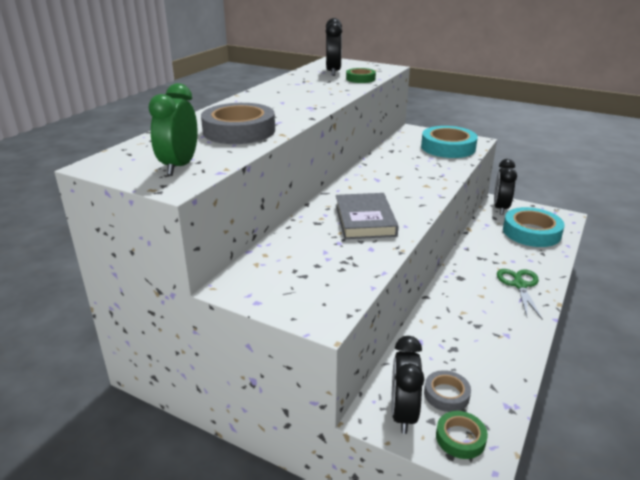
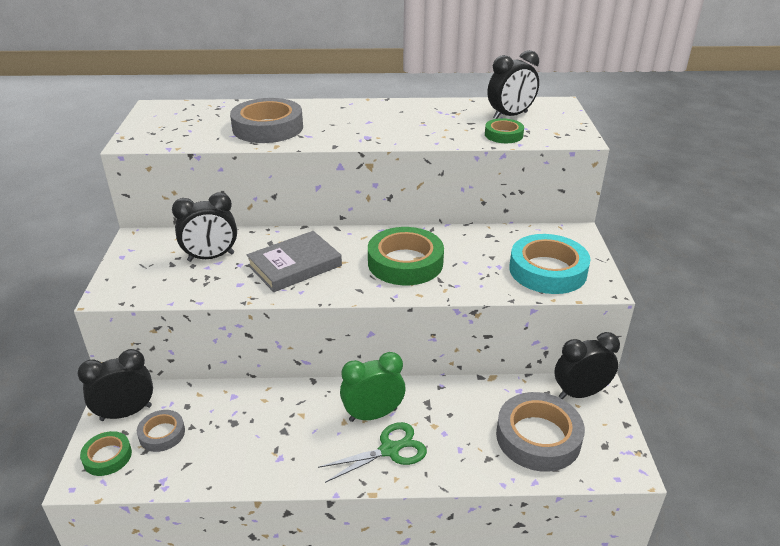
camera: 60 degrees right, 5 degrees up
green clock [148,83,197,175] -> green clock moved to [340,352,406,422]
turquoise tape [503,207,565,247] -> grey tape [496,392,585,472]
none -> black clock [172,193,237,262]
none -> green tape [368,227,444,285]

